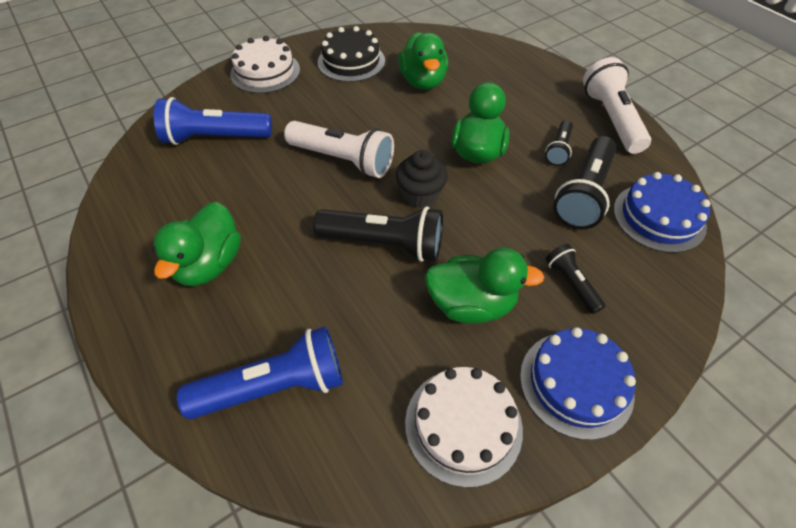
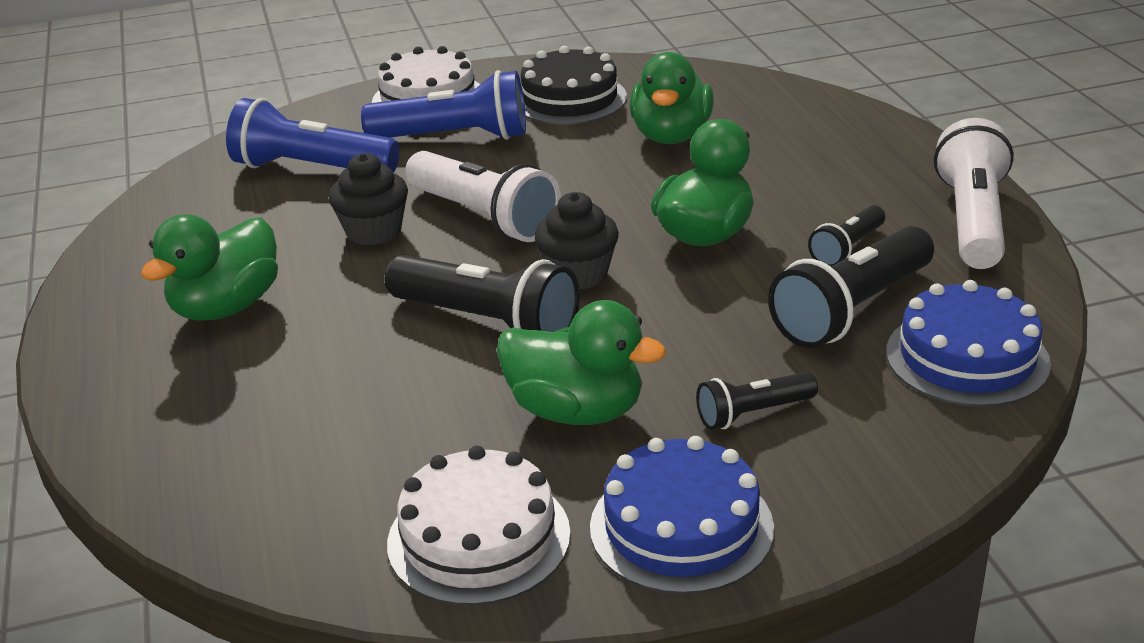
camera: 20 degrees right, 20 degrees down
blue flashlight [177,326,343,419] -> blue flashlight moved to [361,70,526,140]
black flashlight [545,244,605,314] -> black flashlight turned 105 degrees counterclockwise [696,372,818,430]
none -> black cupcake [329,153,408,245]

